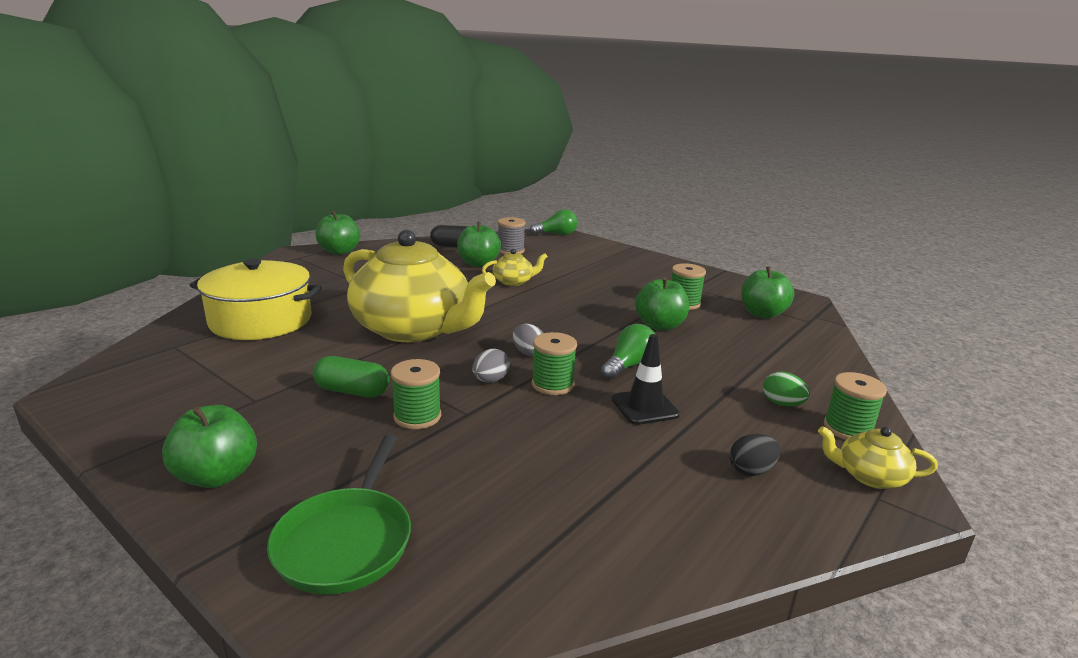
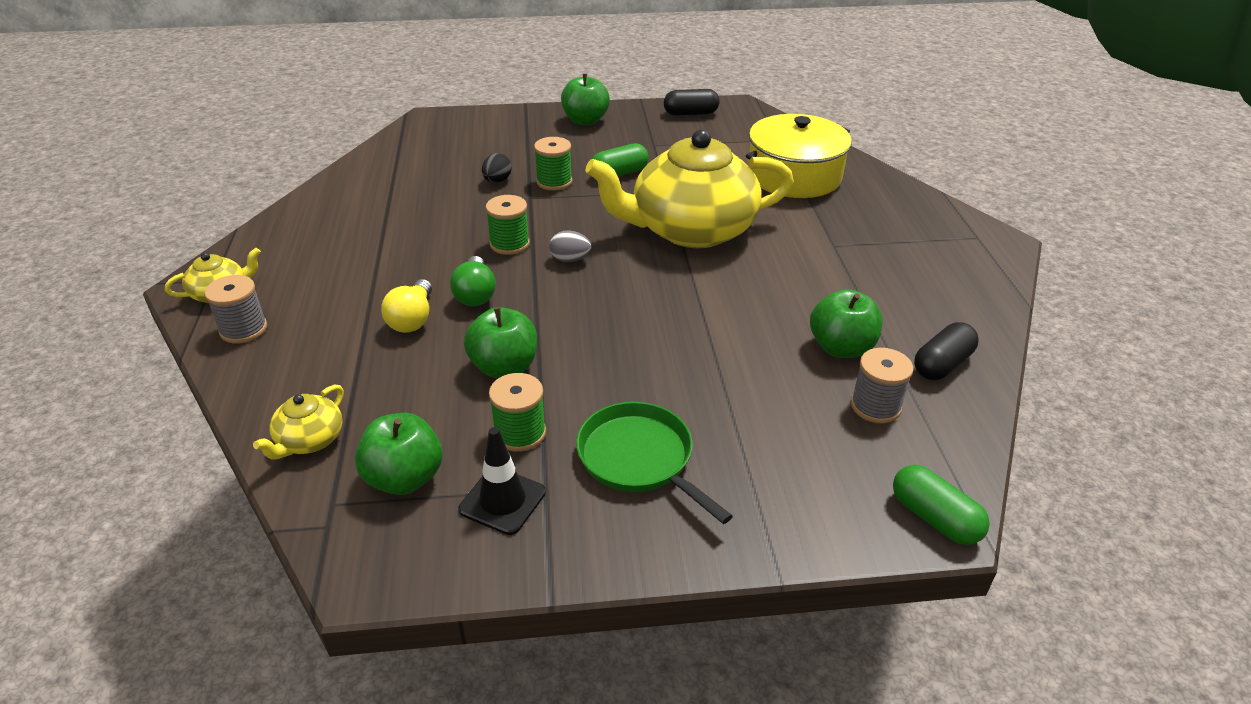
camera: 135 degrees right, 15 degrees up
green pan [267,434,411,595] -> green pan moved to [576,402,733,524]
green apple [315,211,360,255] -> none
grey egg [472,349,510,383] -> none
yellow teapot [482,249,548,286] -> yellow teapot moved to [253,385,344,459]
green light bulb [530,209,578,235] -> green capsule [893,465,990,545]
black traffic cone [612,334,680,425] -> black traffic cone moved to [458,427,546,535]
black egg [730,434,780,476] -> black egg moved to [482,153,512,183]
green egg [763,372,810,407] -> none
green spool [824,372,887,440] -> grey spool [204,275,267,343]
none -> yellow light bulb [381,279,432,333]
none -> black capsule [664,89,719,116]

